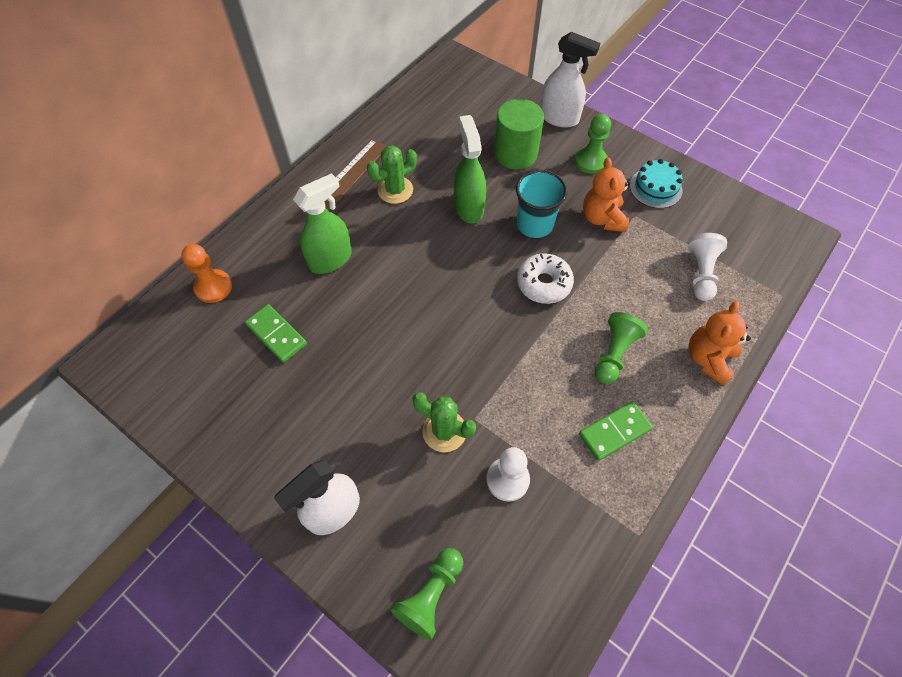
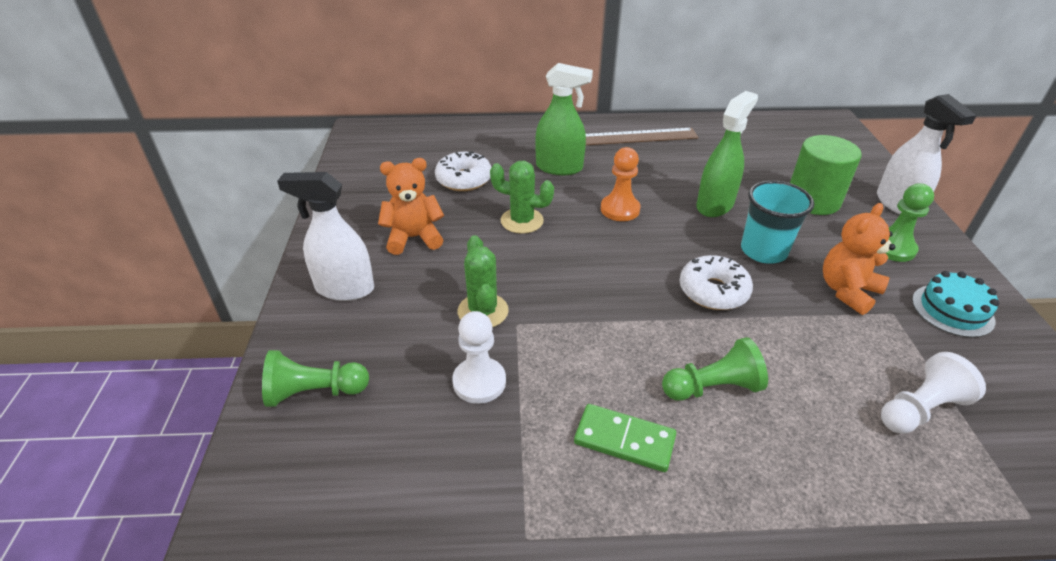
camera: 50 degrees right, 20 degrees down
orange pawn [181,244,232,303] -> orange pawn moved to [601,147,640,221]
green domino [245,304,307,363] -> white donut [435,151,492,191]
green cactus [367,145,417,204] -> green cactus moved to [490,161,554,234]
orange teddy bear [688,301,751,386] -> orange teddy bear moved to [378,158,444,255]

